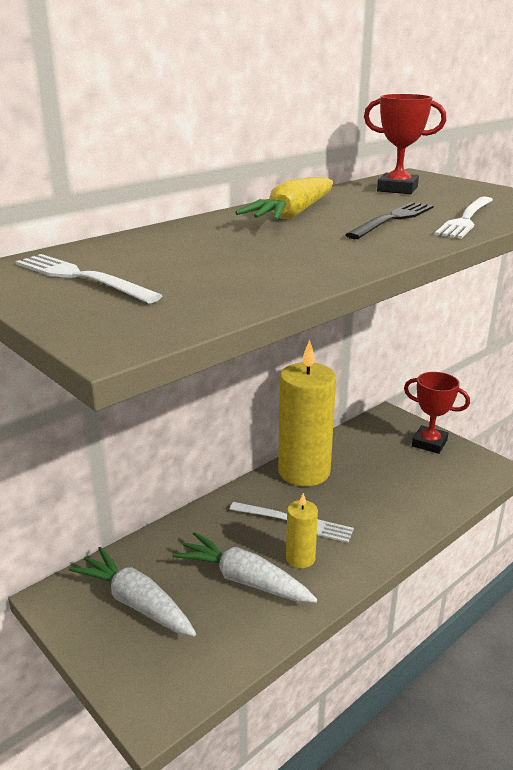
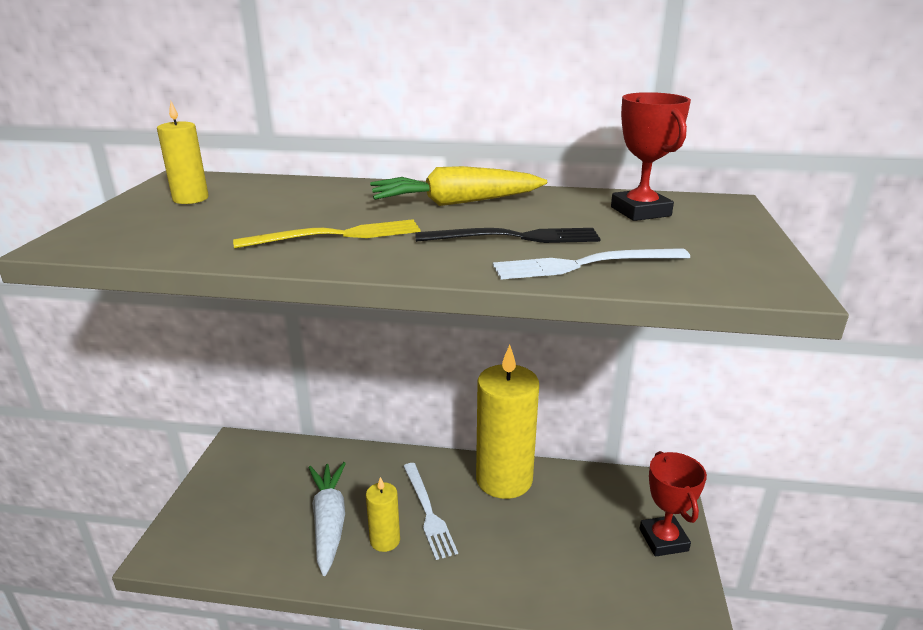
camera: 50 degrees right, 0 degrees up
white fork [16,254,163,303] -> yellow candle [157,101,209,204]
white carrot [69,547,196,636] -> none
none -> yellow fork [233,219,420,249]

